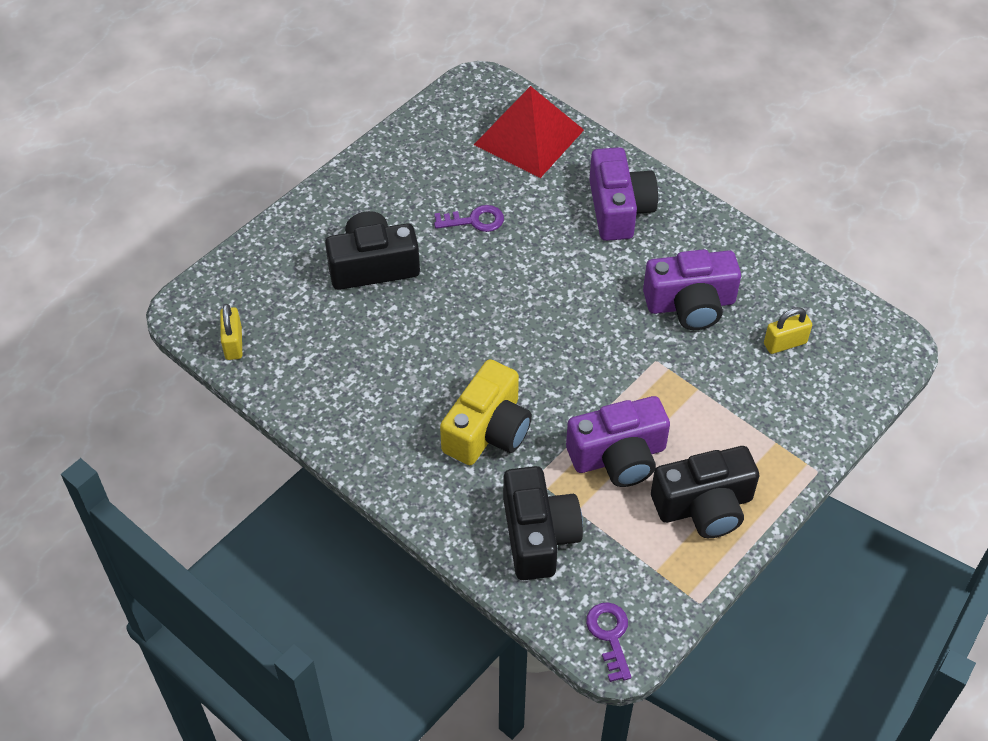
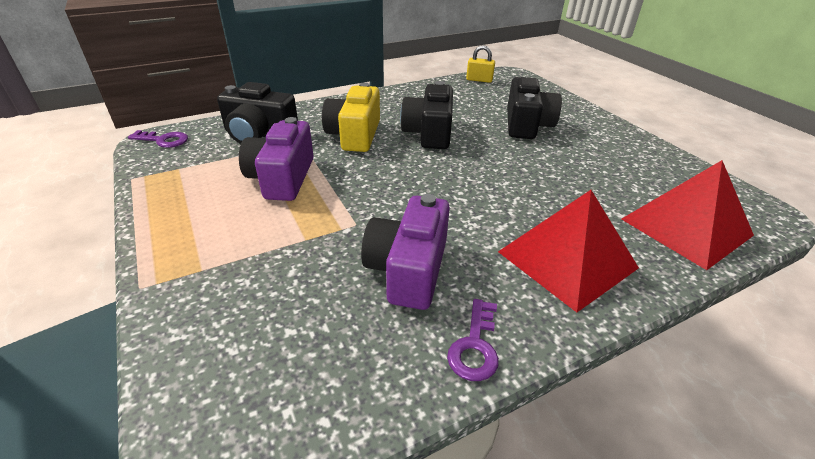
camera: 110 degrees right, 15 degrees down
purple key [434,205,504,232] -> purple key moved to [447,299,499,381]
yellow camera [440,359,532,465] -> yellow camera turned 45 degrees clockwise [322,82,380,152]
purple camera [589,147,658,241] -> red pyramid [498,190,639,313]
black camera [651,446,759,538] -> black camera moved to [400,81,453,149]
yellow padlock [764,307,812,354] -> none

